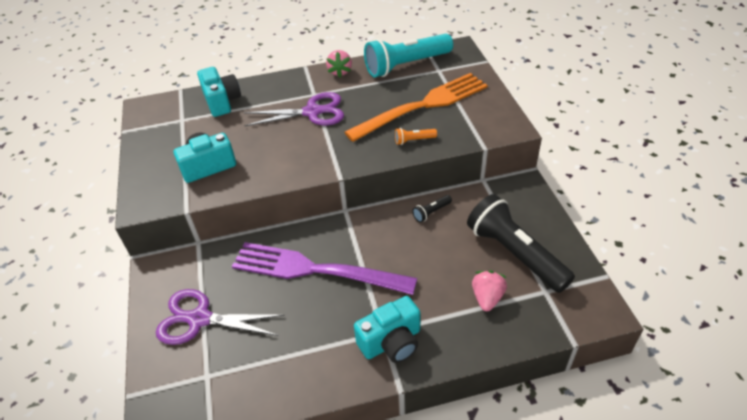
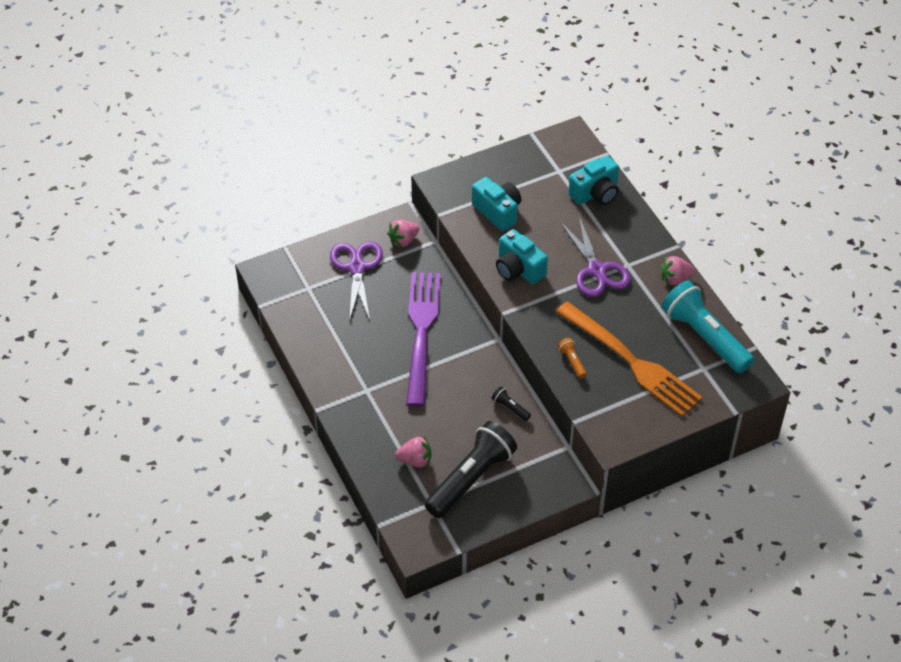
camera: 75 degrees right, 5 degrees up
turquoise camera [354,296,421,363] -> turquoise camera moved to [496,229,548,284]
none -> pink strawberry [387,220,419,248]

